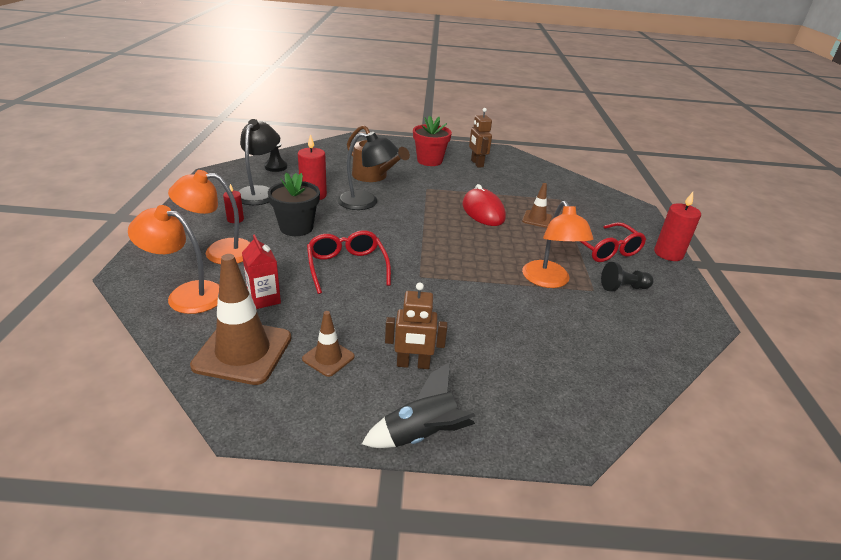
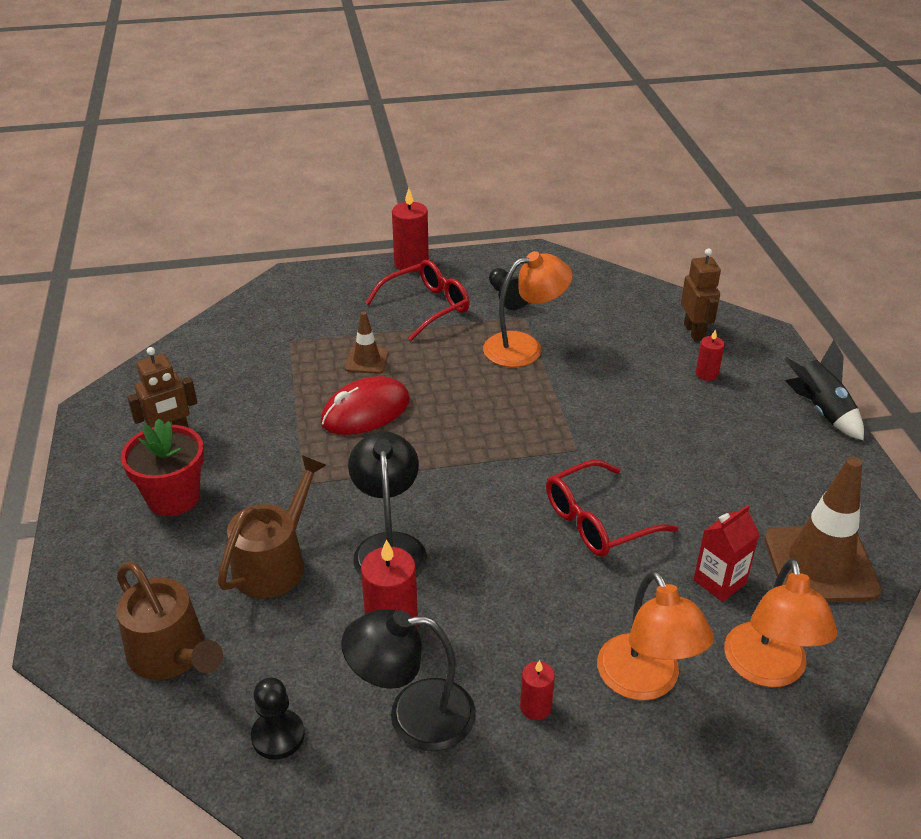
camera: 100 degrees left, 5 degrees up
black flower pot [268,173,320,236] -> none
brown traffic cone [302,311,355,377] -> none
brown robot [385,282,447,369] -> brown robot moved to [681,248,721,342]
none -> brown watering can [116,562,223,680]
none -> red candle [696,329,725,381]

